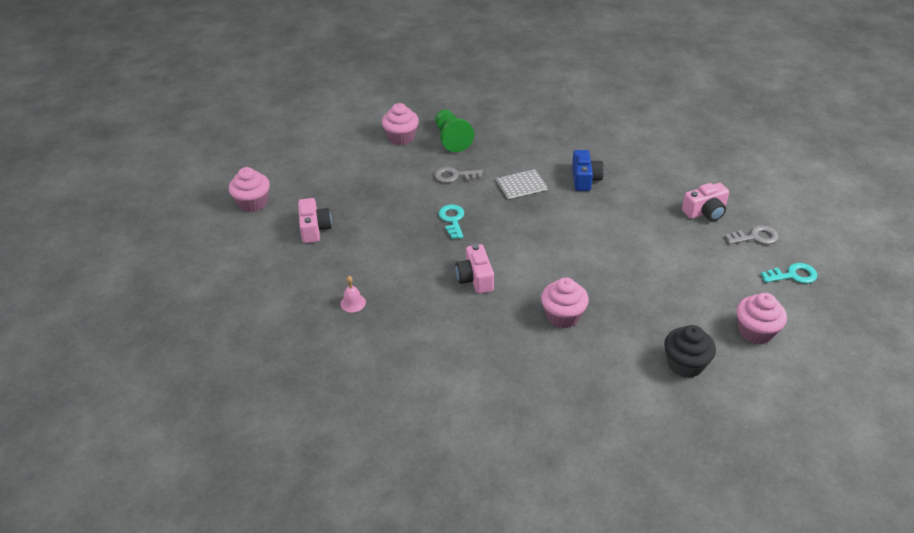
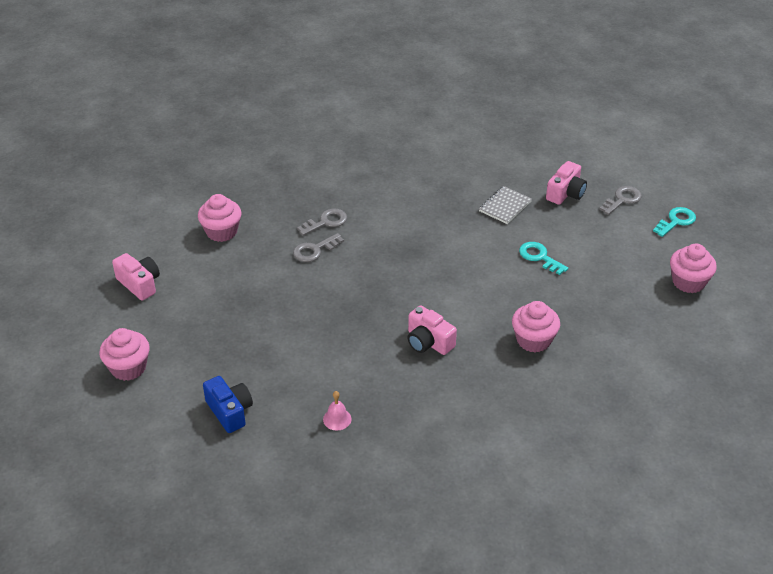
camera: 35 degrees left, 0 degrees up
pink camera [298,198,332,243] -> pink camera moved to [112,253,160,301]
green pawn [435,109,474,152] -> none
turquoise key [438,204,464,239] -> turquoise key moved to [519,242,568,275]
grey notebook [496,169,548,199] -> grey notebook moved to [479,186,532,224]
blue camera [572,150,604,191] -> blue camera moved to [203,376,253,433]
black cupcake [664,325,716,378] -> none
none -> grey key [297,209,347,236]

